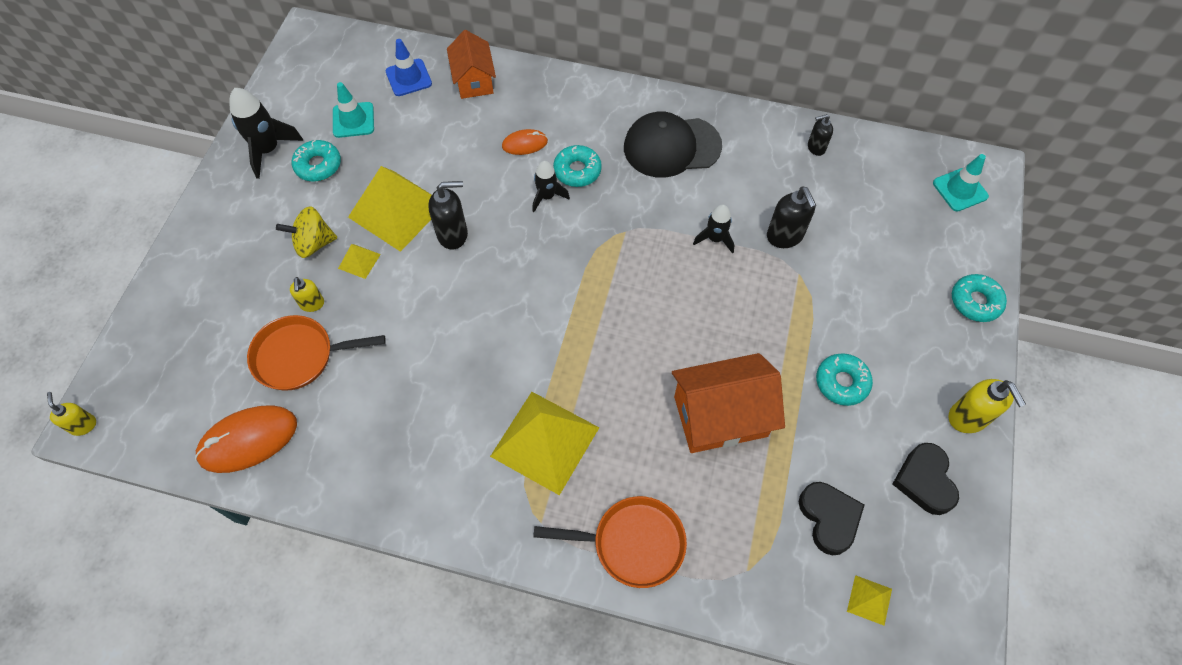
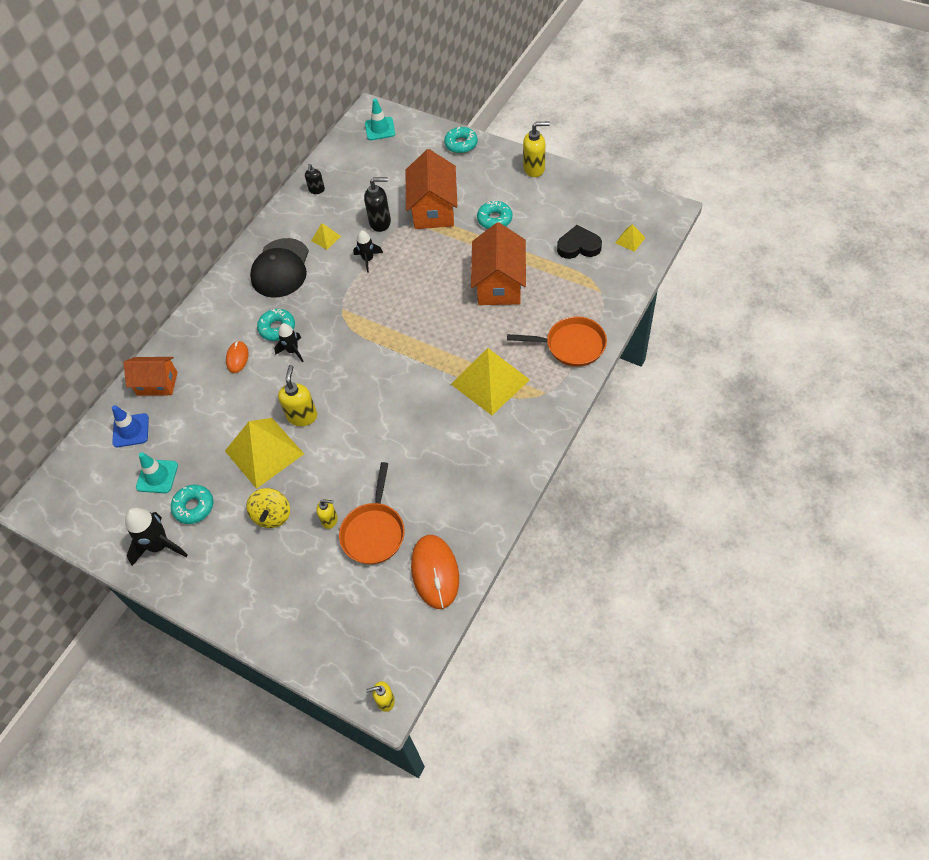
camera: 70 degrees left, 5 degrees down
yellow pyramid [338,244,381,279] -> yellow pyramid moved to [311,223,341,250]
black soap dispenser [429,181,468,250] -> yellow soap dispenser [278,365,317,426]
orange pan [533,496,687,588] -> orange pan turned 75 degrees clockwise [507,316,607,367]
black heart [892,443,959,515] -> none
none -> orange house [406,149,458,229]

